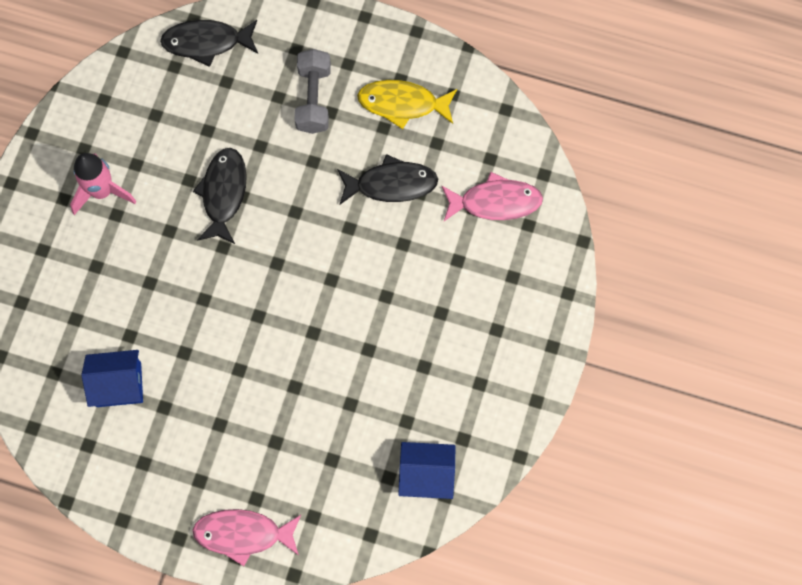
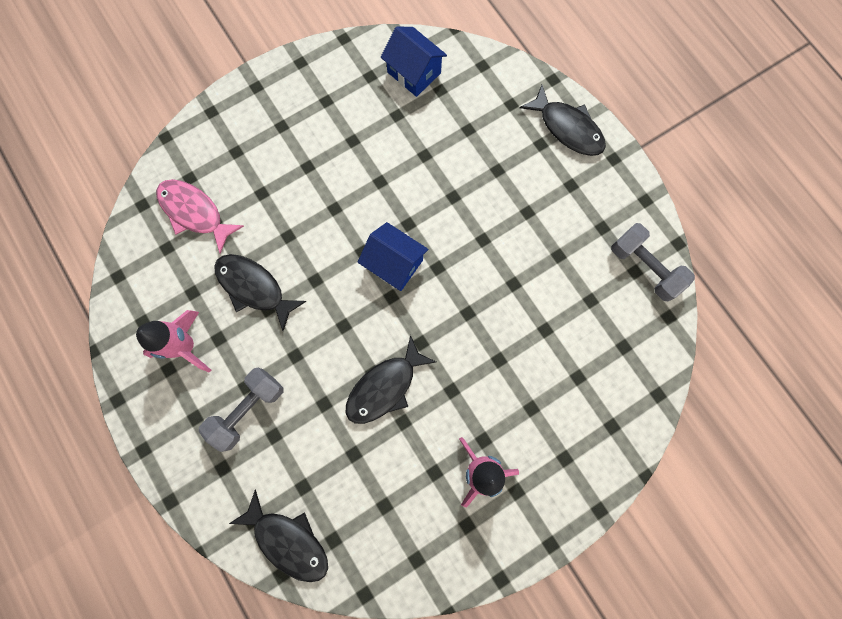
camera: 140 degrees left, 5 degrees up
blue house [81,350,143,407] -> blue house moved to [358,222,428,291]
pink fish [192,509,301,566] -> black fish [519,85,606,156]
yellow fish [357,80,457,129] -> pink rocket [136,310,212,372]
none -> grey dumbbell [611,223,695,301]

